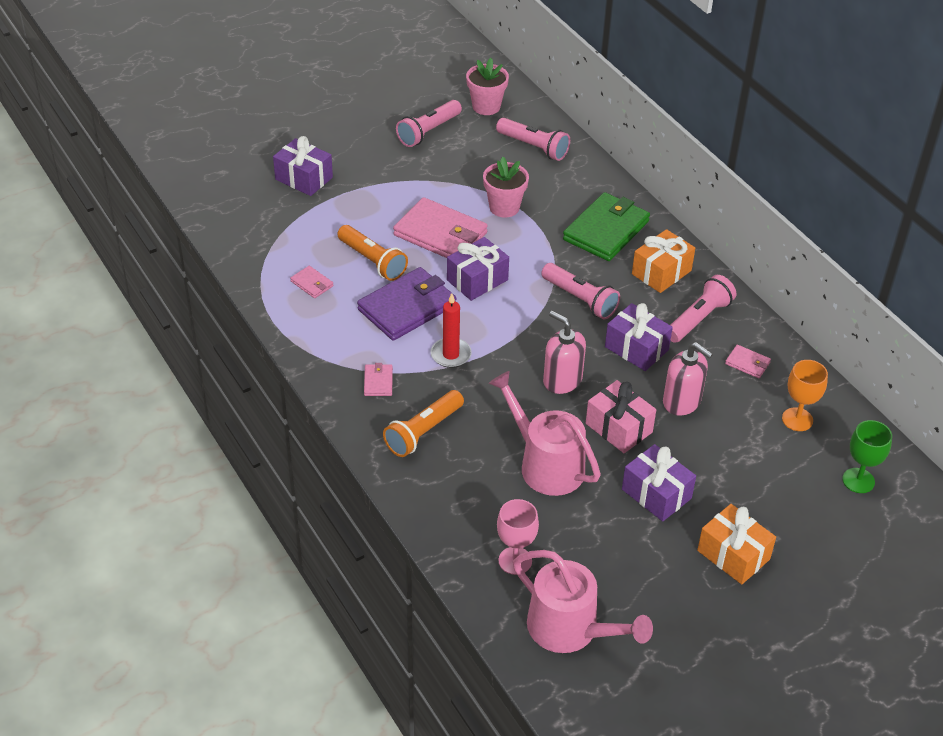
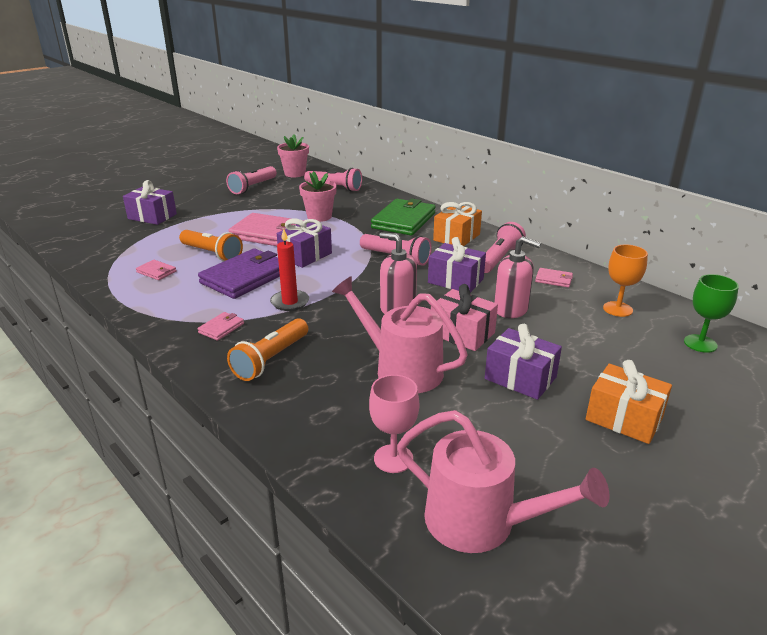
camera: 10 degrees left, 15 degrees down
pink wallet [364,363,393,396] -> pink wallet turned 45 degrees clockwise [197,312,244,341]

